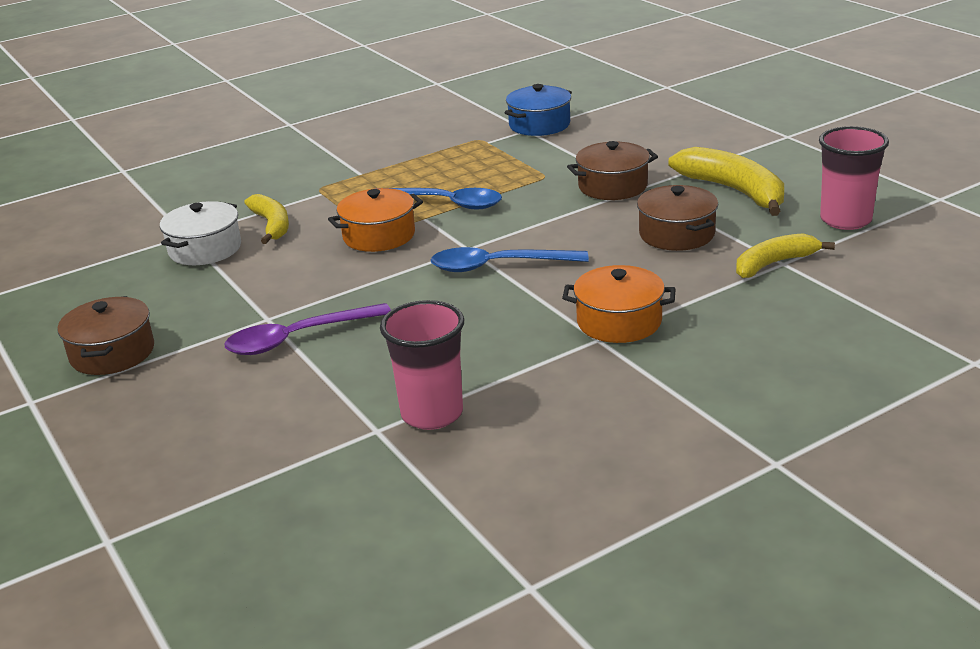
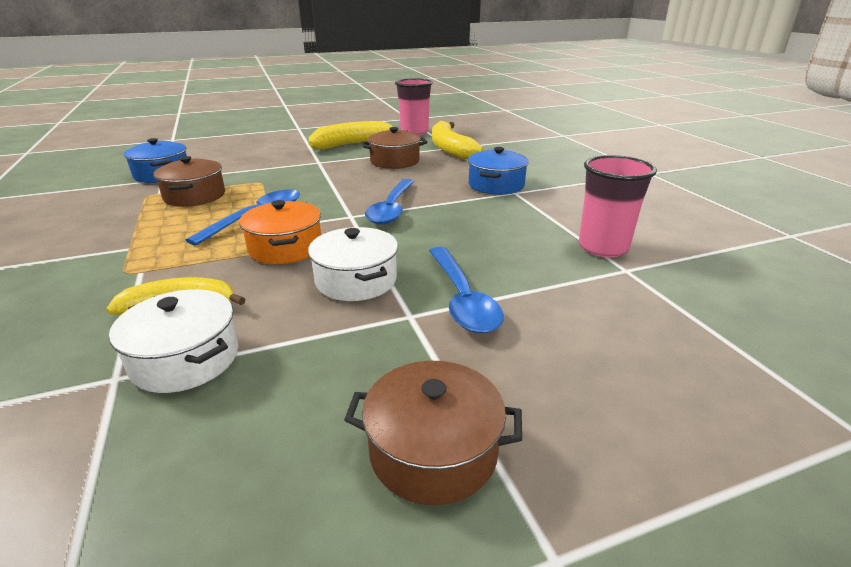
camera: 80 degrees left, 0 degrees up
purple spoon [225,303,391,355] -> blue spoon [429,247,504,333]
orange pot [562,265,676,343] -> blue pot [468,147,529,195]
brown pot [567,141,658,200] -> brown pot moved to [154,156,225,207]
yellow banana [736,233,835,278] -> yellow banana [432,121,483,159], size x1.55
none -> white pot [308,227,398,301]

